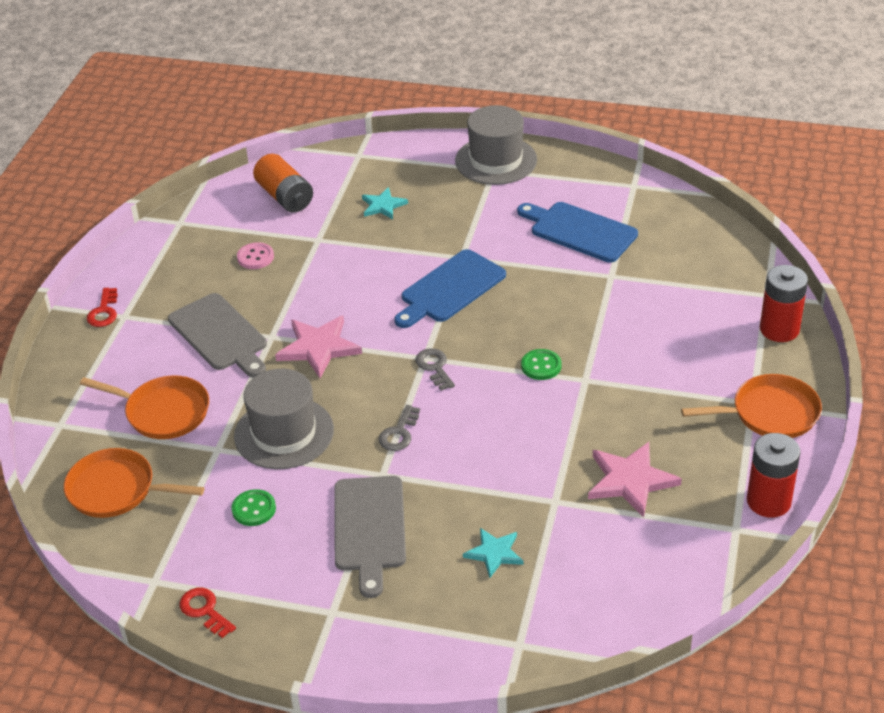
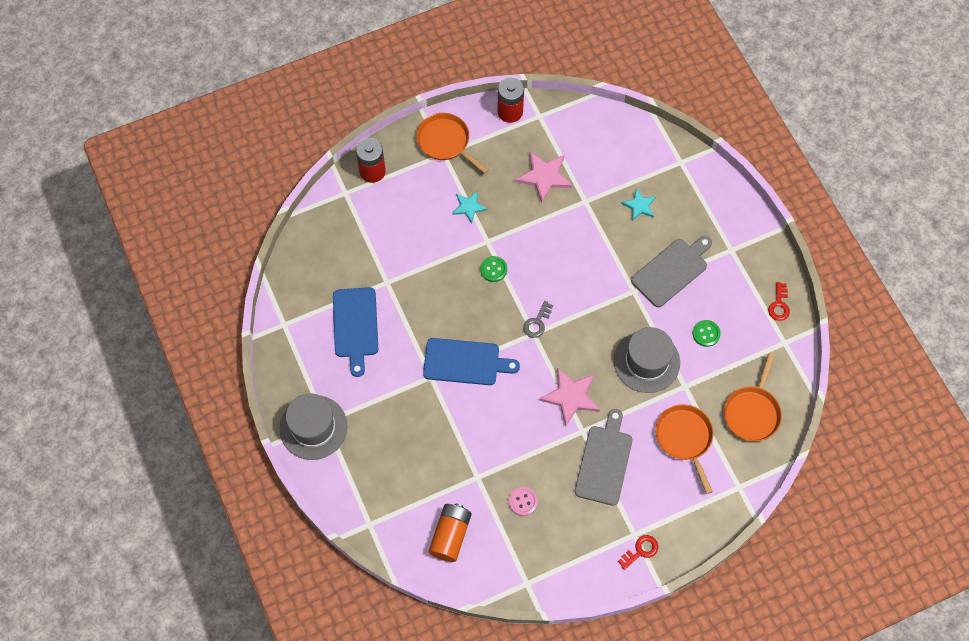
camera: 130 degrees left, 25 degrees up
orange pan [64,448,205,518] -> orange pan turned 45 degrees clockwise [724,353,782,441]
turquoise star [362,187,408,219] -> turquoise star moved to [452,191,488,224]
grey key [379,405,420,451] -> none

